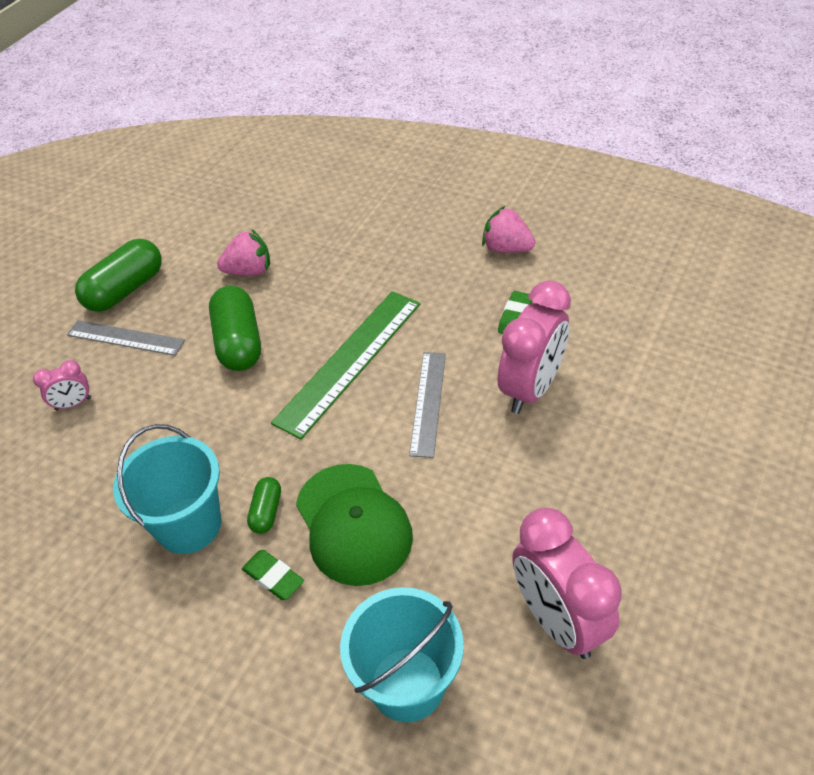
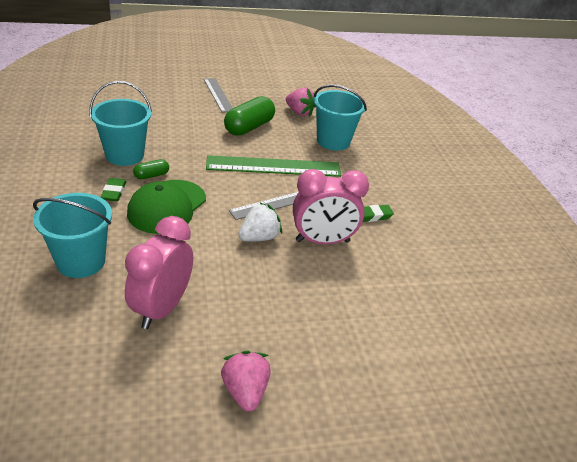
camera: 45 degrees right, 10 degrees down
pink clock [33,360,91,410] -> none
green capsule [75,239,162,312] -> none
pink strawberry [482,206,535,253] -> pink strawberry moved to [221,351,271,412]
none -> white strawberry [238,202,282,242]
none -> turquoise bucket [314,85,367,151]

